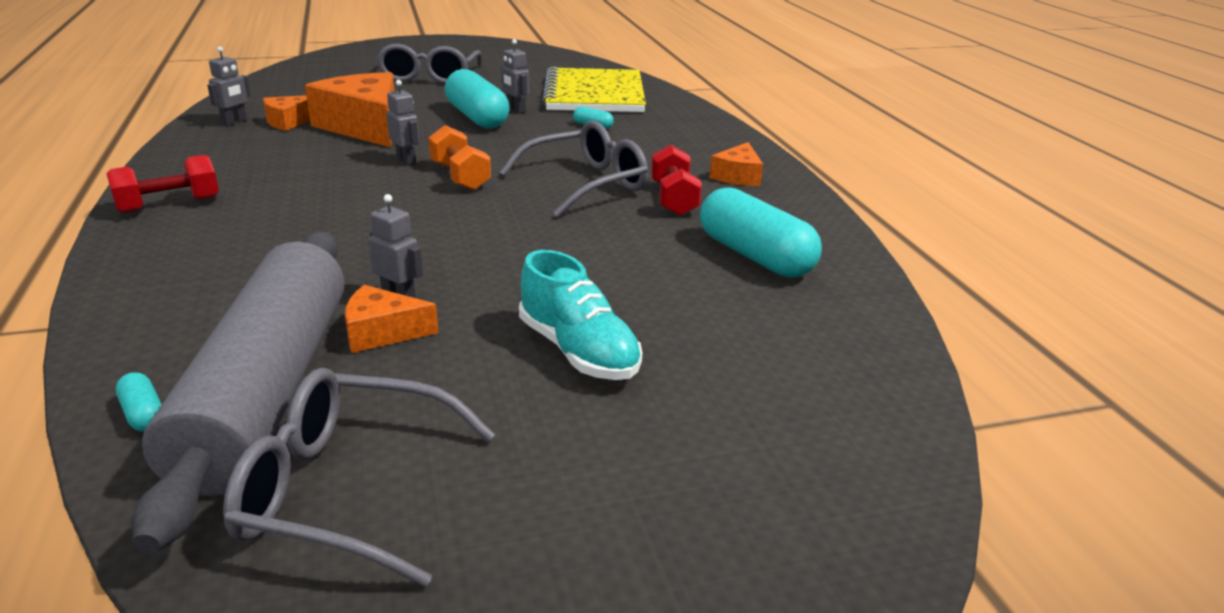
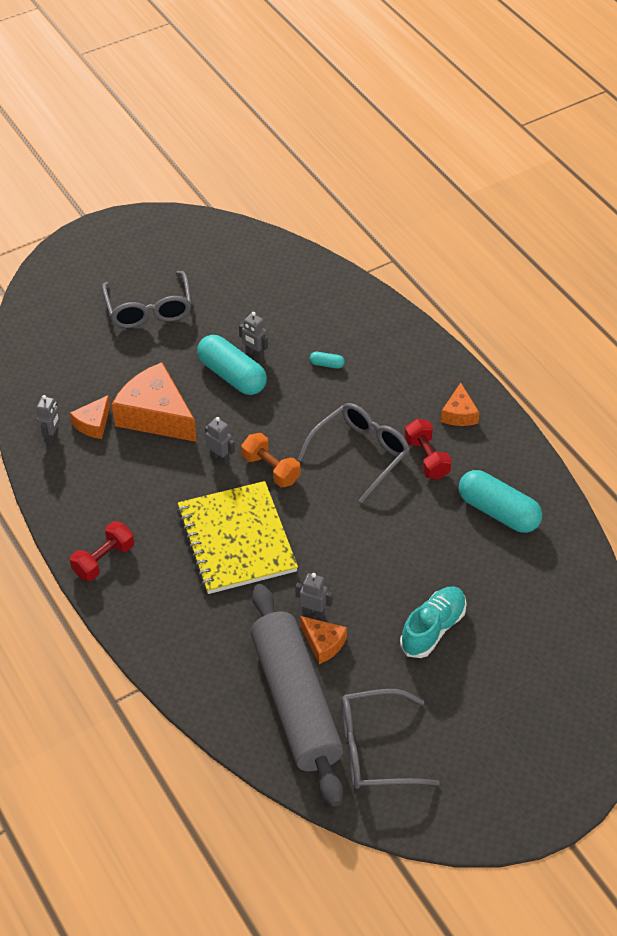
camera: 15 degrees left, 20 degrees up
turquoise capsule [116,372,162,432] -> none
orange cheese [345,285,438,353] -> orange cheese turned 120 degrees counterclockwise [300,616,347,664]
turquoise shoe [519,250,642,380] -> turquoise shoe turned 90 degrees counterclockwise [400,586,467,658]
yellow notebook [542,67,646,112] -> yellow notebook moved to [177,481,298,594]

